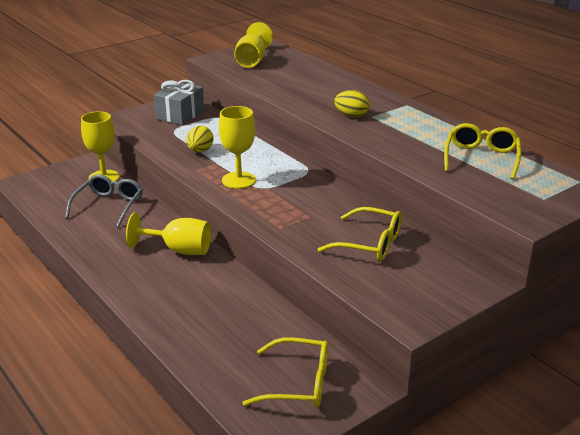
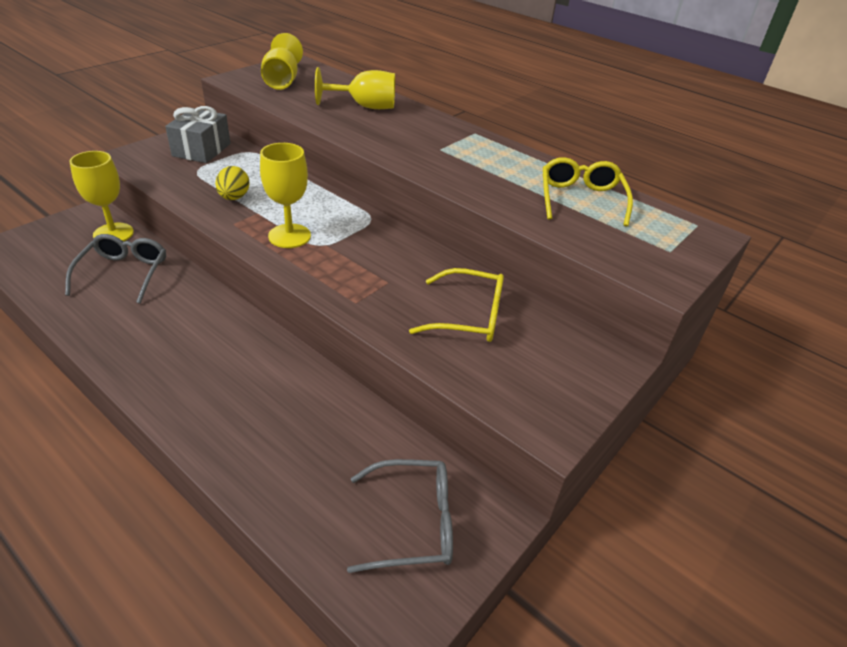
camera: 15 degrees left, 10 degrees up
yellow goblet [126,213,211,255] -> yellow goblet moved to [315,67,395,109]
yellow glasses [243,337,328,408] -> grey glasses [347,459,453,573]
yellow egg [334,90,370,117] -> none

